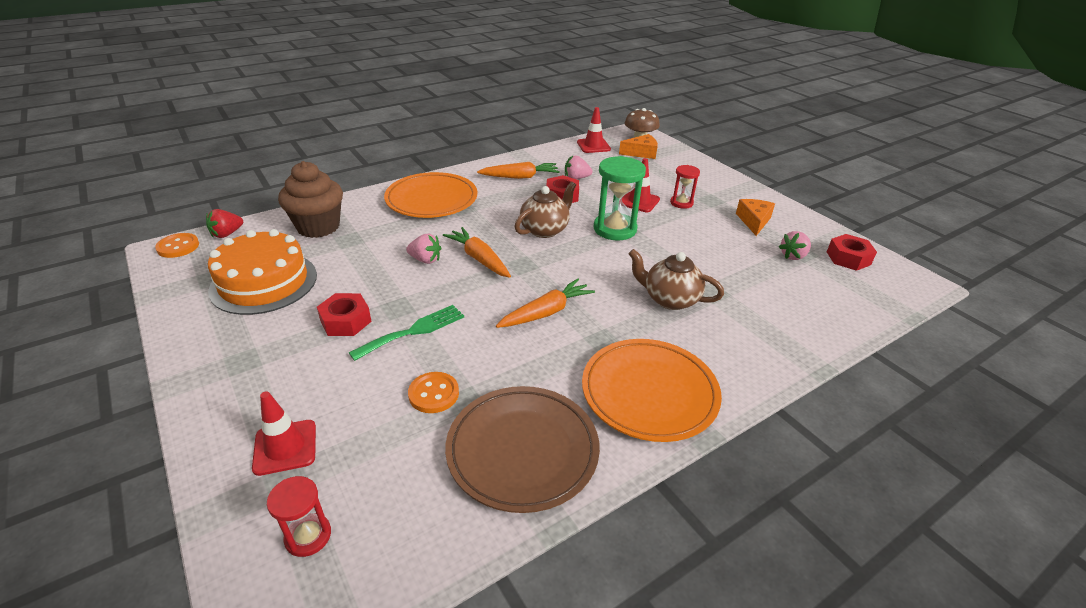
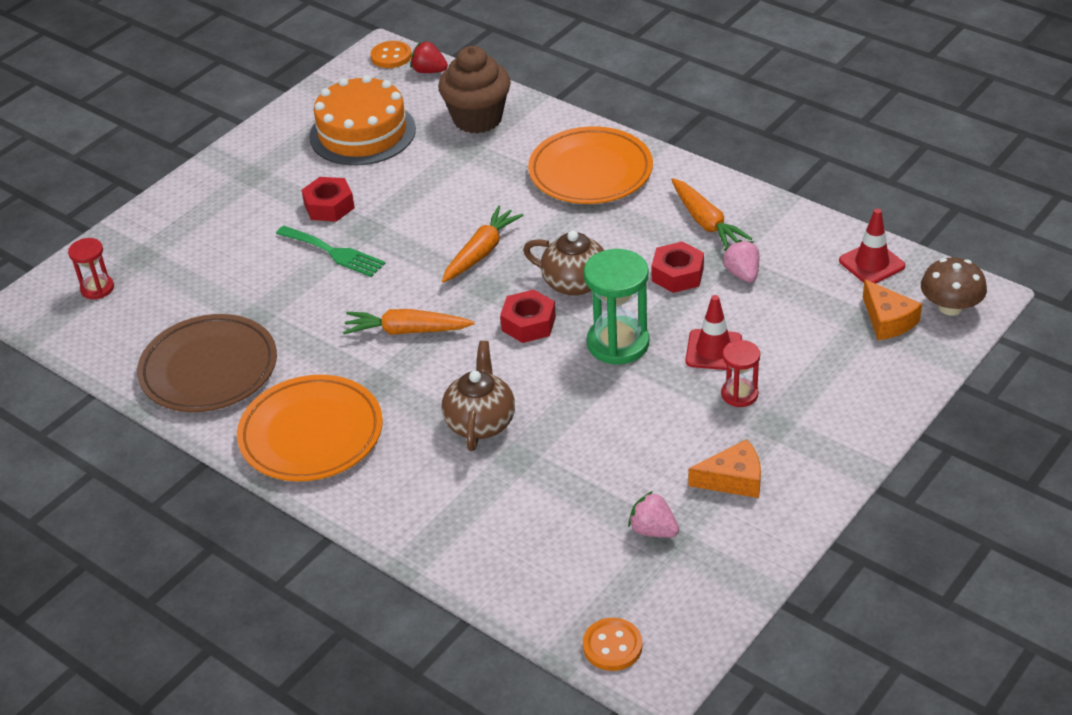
camera: 75 degrees right, 5 degrees up
red traffic cone [252,391,316,476] -> none
pink strawberry [406,234,441,264] -> none
orange button [408,372,459,413] -> orange button moved to [583,618,642,671]
orange carrot [496,279,595,328] -> orange carrot turned 150 degrees clockwise [343,309,475,335]
red nut [827,234,877,271] -> red nut moved to [500,290,556,343]

